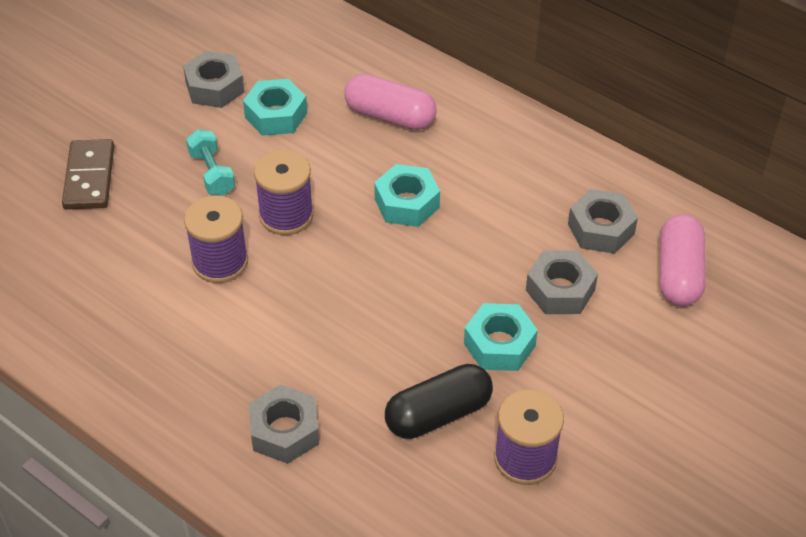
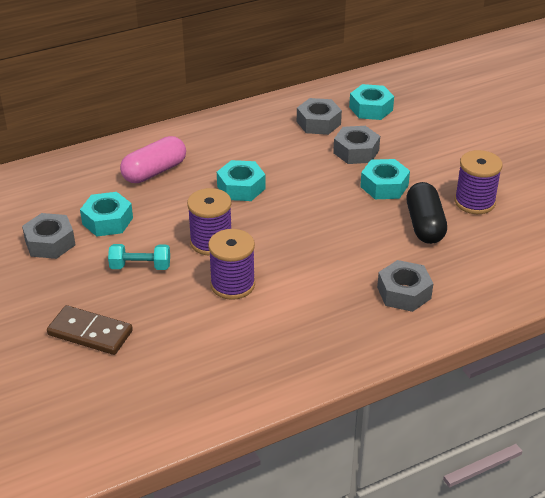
camera: 65 degrees left, 10 degrees down
pink capsule [660,214,706,306] -> turquoise nut [349,84,394,120]

